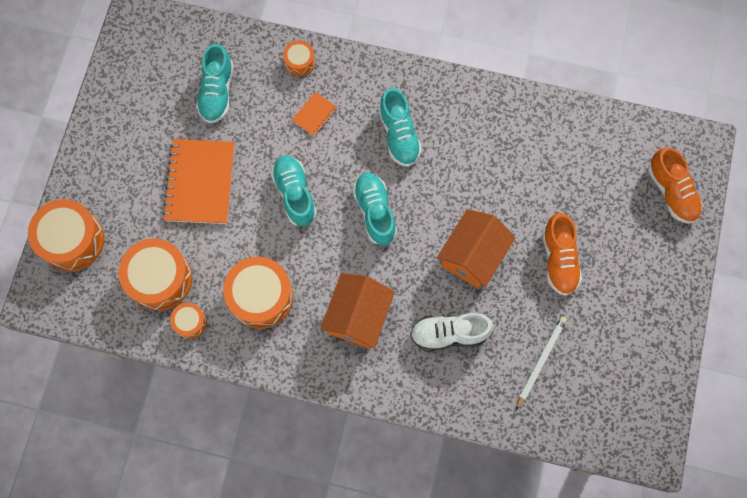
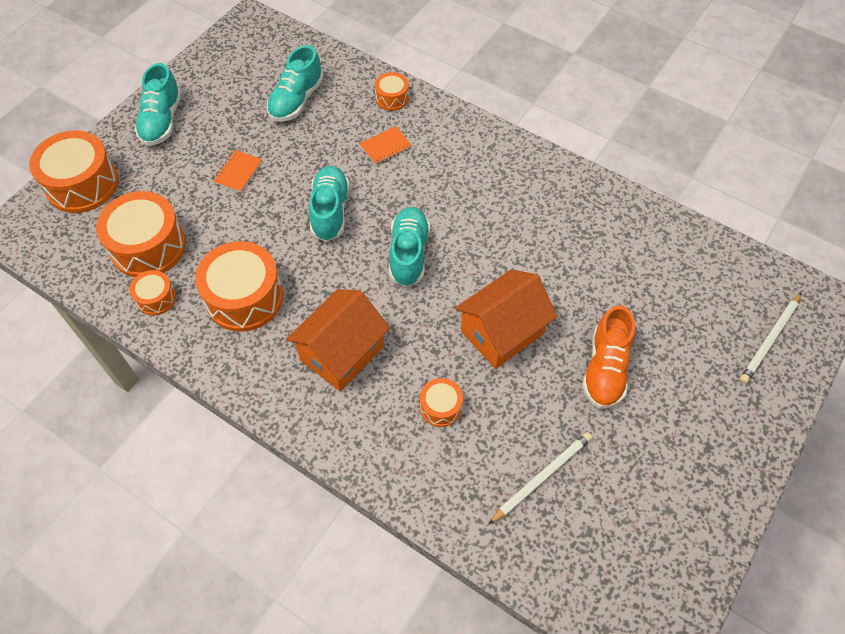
camera: 20 degrees right, 15 degrees down
orange notebook [163,139,235,224] -> orange notebook [213,150,263,192], size x0.46
turquoise shoe [379,88,422,167] -> turquoise shoe moved to [135,63,182,146]
white shoe [410,313,494,351] -> orange drum [420,378,463,427]
orange shoe [648,147,703,224] -> white pencil [740,293,801,384]

